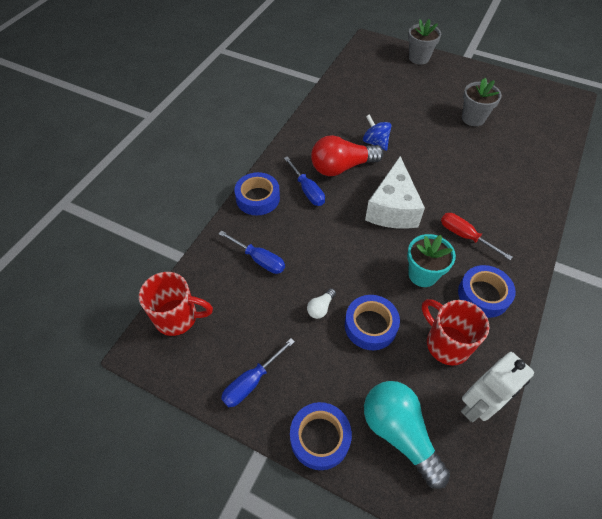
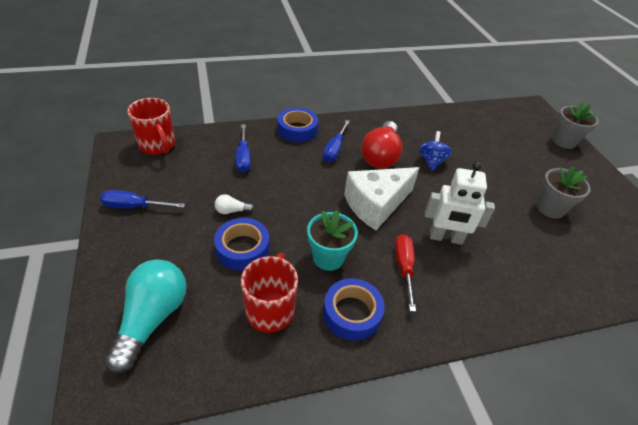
camera: 45 degrees right, 10 degrees down
blue tape [290,402,352,470] -> none
red light bulb [311,135,384,176] -> red light bulb turned 105 degrees counterclockwise [361,121,403,169]
white robot [461,352,534,422] -> white robot moved to [425,162,495,245]

